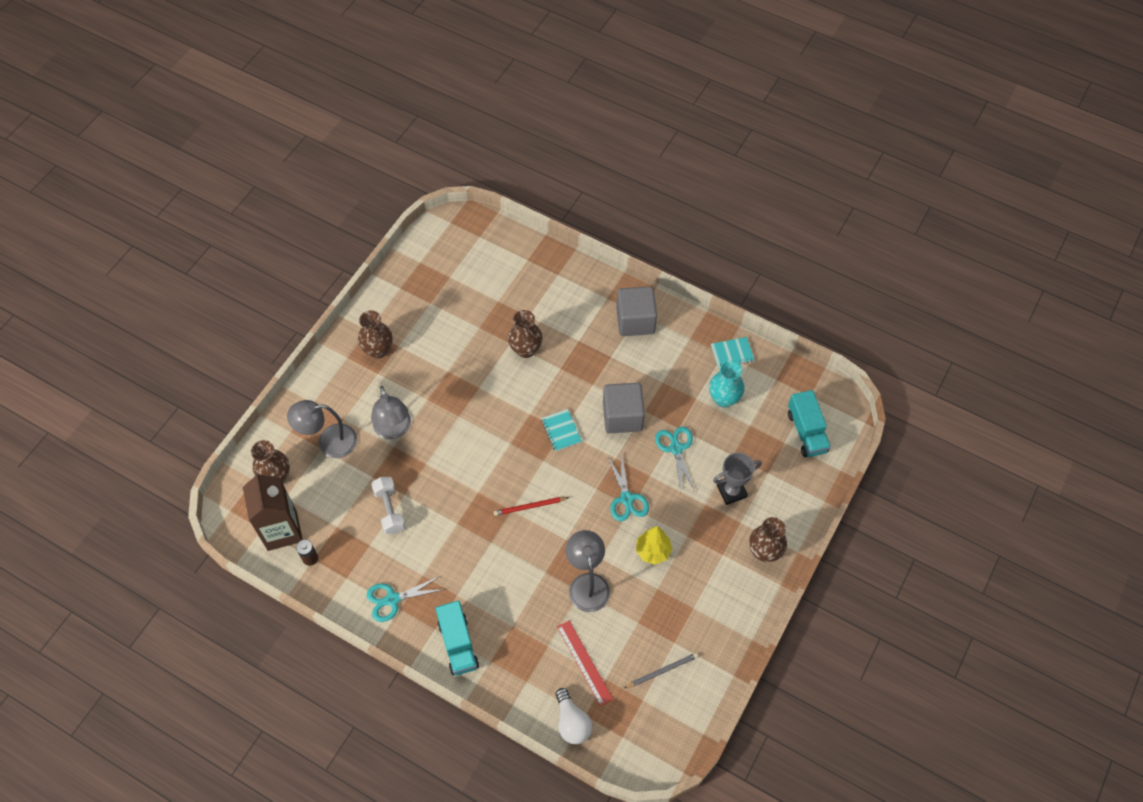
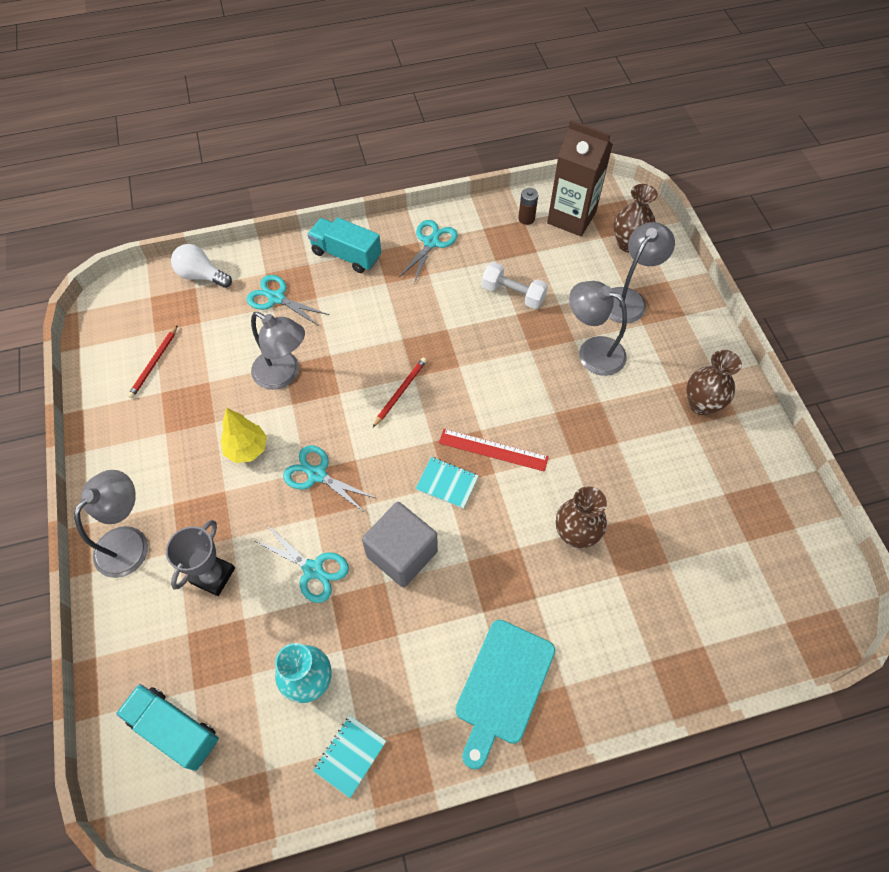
camera: 135 degrees right, 0 degrees up
red ruler [557,620,613,706] -> red ruler moved to [439,429,549,472]
grey cube [616,286,657,336] -> turquoise cutting board [456,620,555,770]
grey pencil [624,653,698,688] -> red pencil [128,325,178,398]
brown vase [749,517,787,562] -> grey lamp [74,470,148,578]
none -> turquoise scissors [246,275,329,326]

